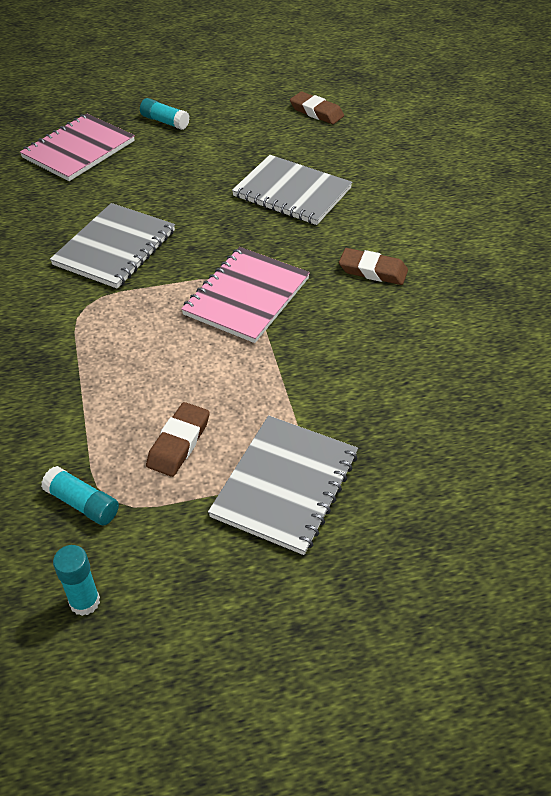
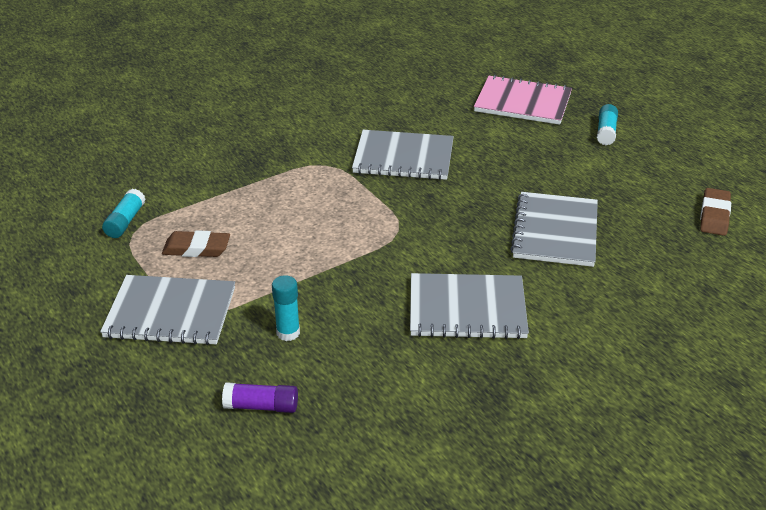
camera: 70 degrees right, 10 degrees down
turquoise glue stick [53,545,100,616] -> turquoise glue stick moved to [272,275,300,341]
pink notebook [181,247,310,343] -> none
brown eraser [339,248,408,285] -> grey notebook [410,273,529,339]
none -> purple glue stick [222,382,298,413]

